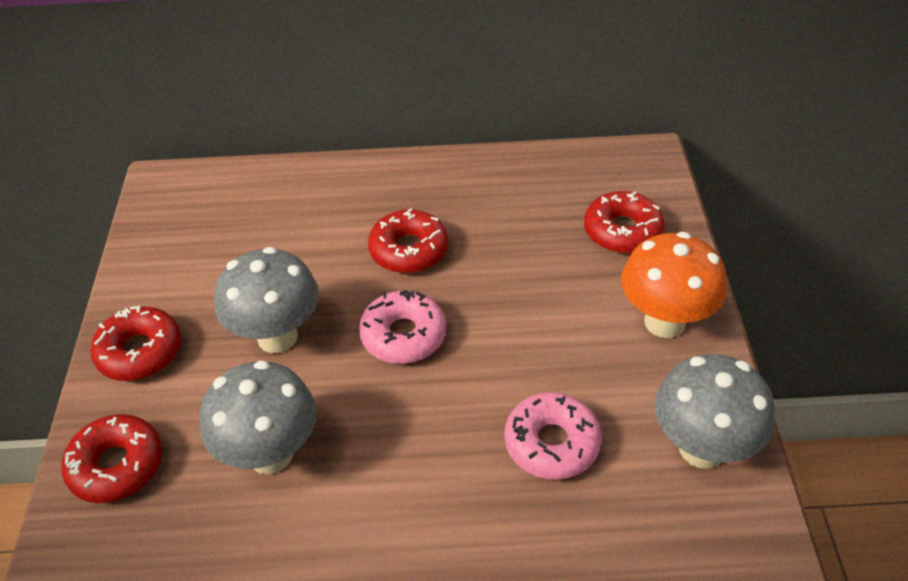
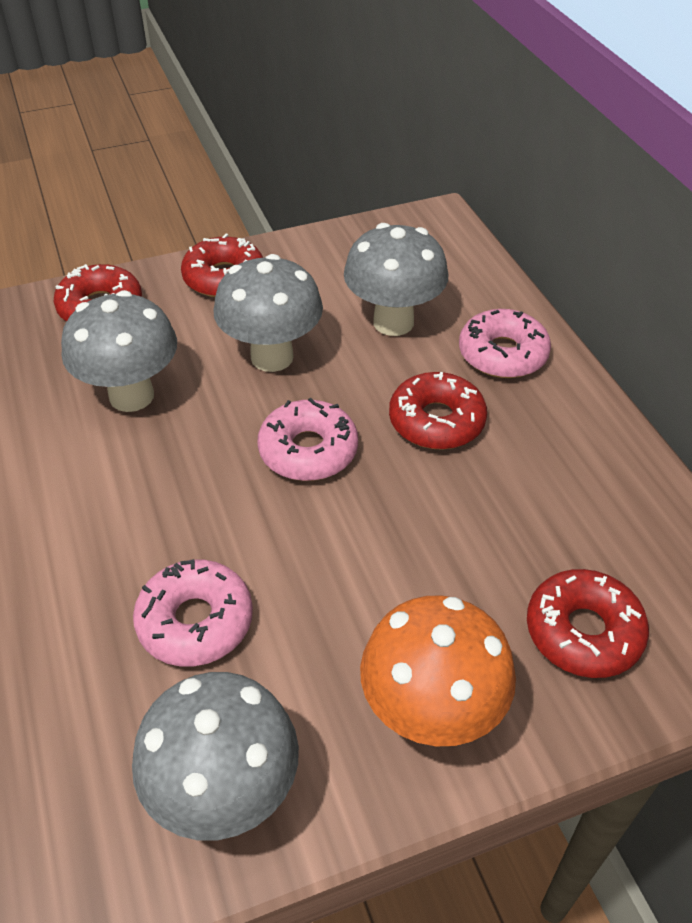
camera: 70 degrees right, 0 degrees up
none -> grey mushroom [344,223,448,336]
none -> pink donut [459,309,551,378]

